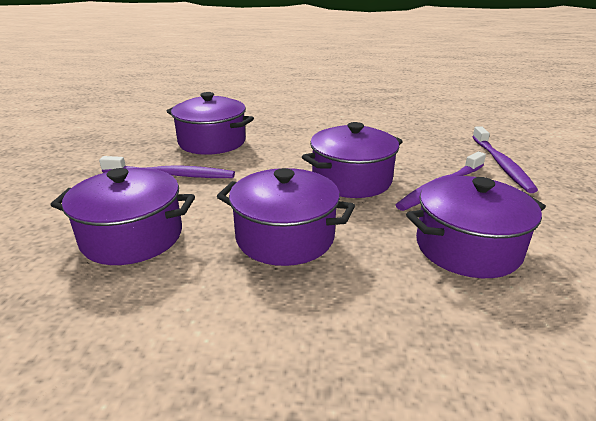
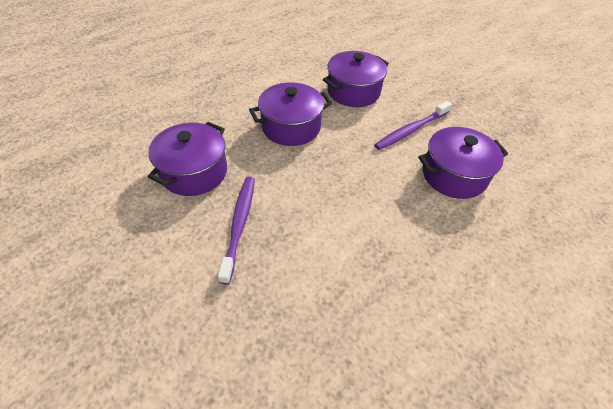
camera: 135 degrees right, 20 degrees up
purple pot [302,122,403,198] -> none
purple toothbrush [472,127,538,193] -> none

